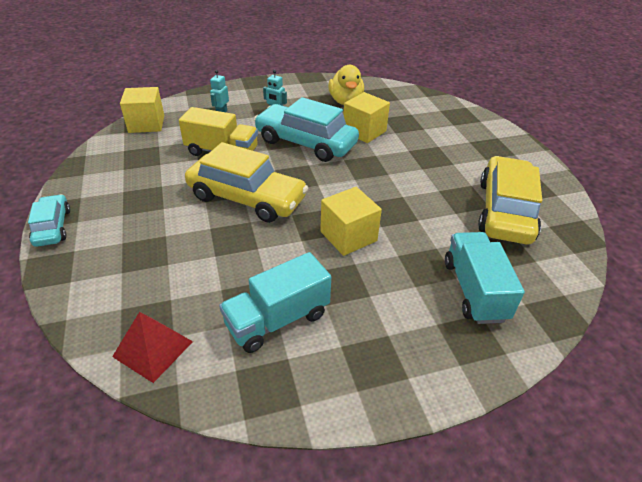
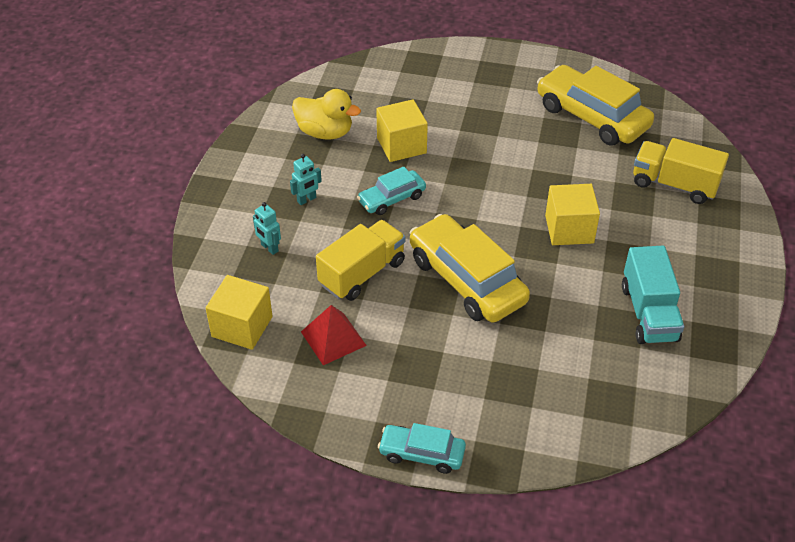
camera: 60 degrees left, 5 degrees up
red pyramid [112,312,193,383] -> red pyramid moved to [301,305,367,365]
yellow car [185,142,308,223] -> yellow car turned 90 degrees counterclockwise [409,214,530,323]
turquoise car [254,97,359,162] -> turquoise car [357,166,426,215], size x0.54
turquoise truck [445,232,525,324] -> yellow truck [633,138,729,204]

